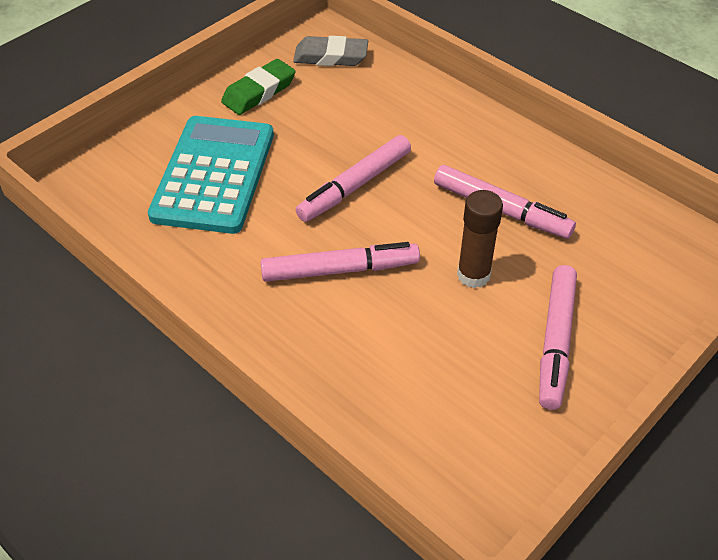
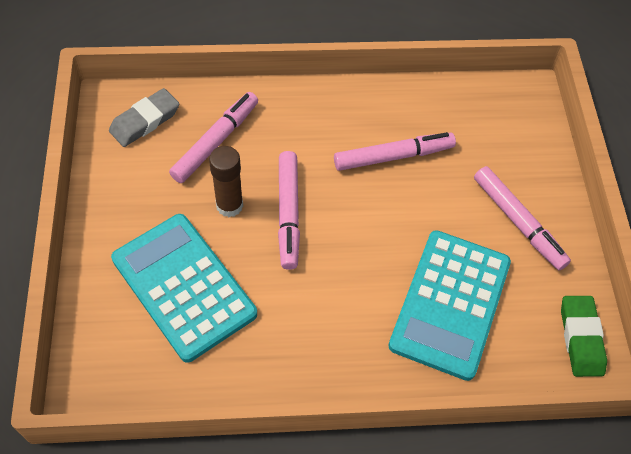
camera: 50 degrees left, 10 degrees up
green eraser [221,59,296,115] -> green eraser moved to [561,296,607,377]
pink marker [260,242,420,282] -> pink marker moved to [169,92,258,183]
brown glue stick [457,190,503,288] -> brown glue stick moved to [209,146,243,217]
none -> turquoise calculator [389,230,511,381]

